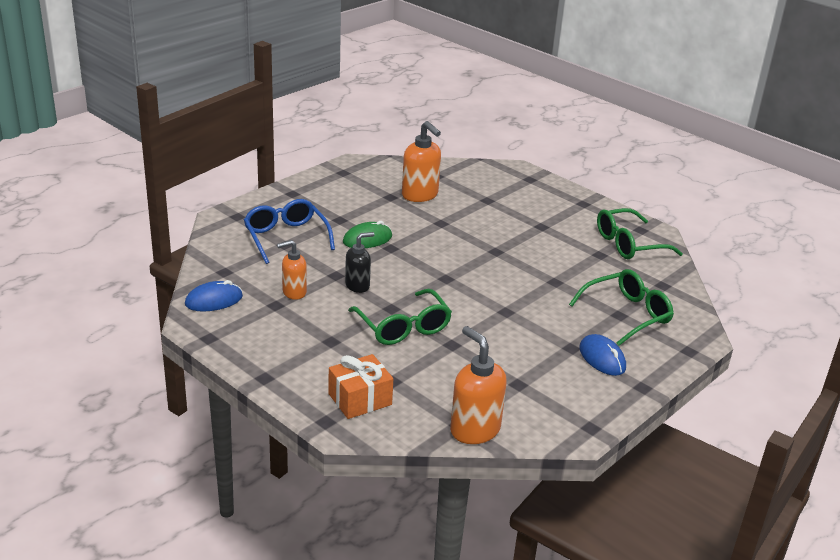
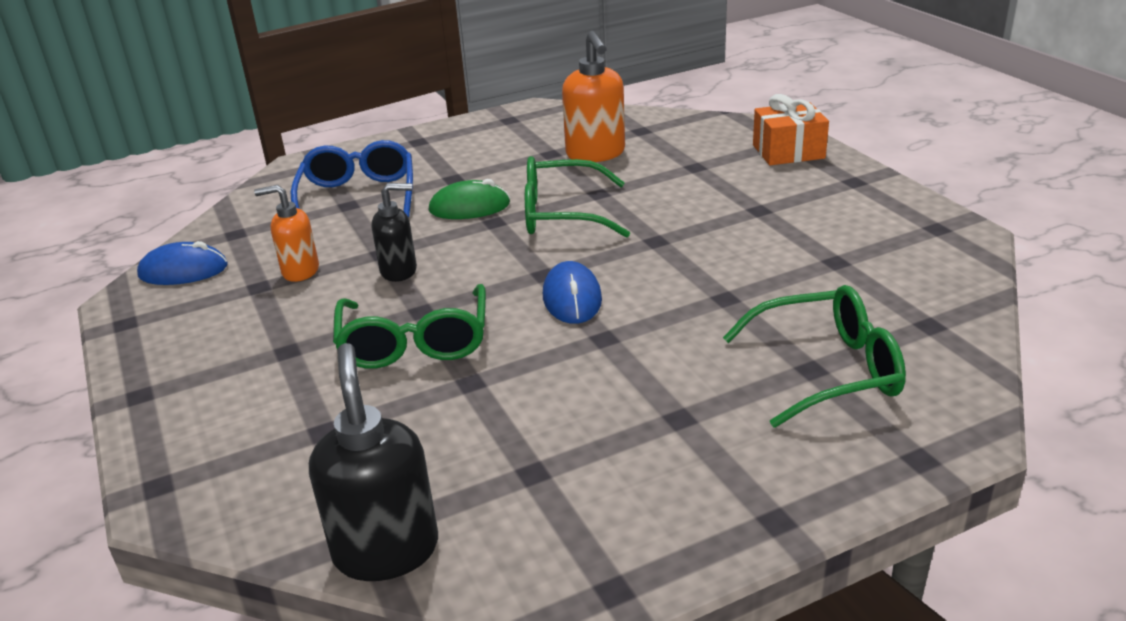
camera: 25 degrees right, 0 degrees up
orange gift [328,354,393,419] -> orange gift moved to [753,94,829,165]
orange soap dispenser [450,326,507,444] -> black soap dispenser [309,343,438,581]
blue mouse [579,334,626,376] -> blue mouse moved to [543,261,602,324]
green glasses [597,208,683,259] -> green glasses moved to [525,156,630,238]

